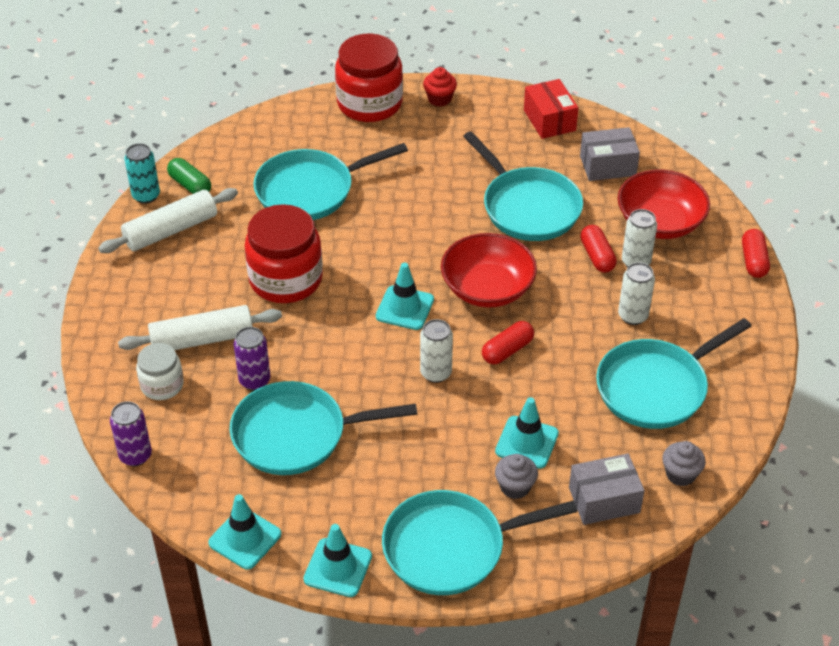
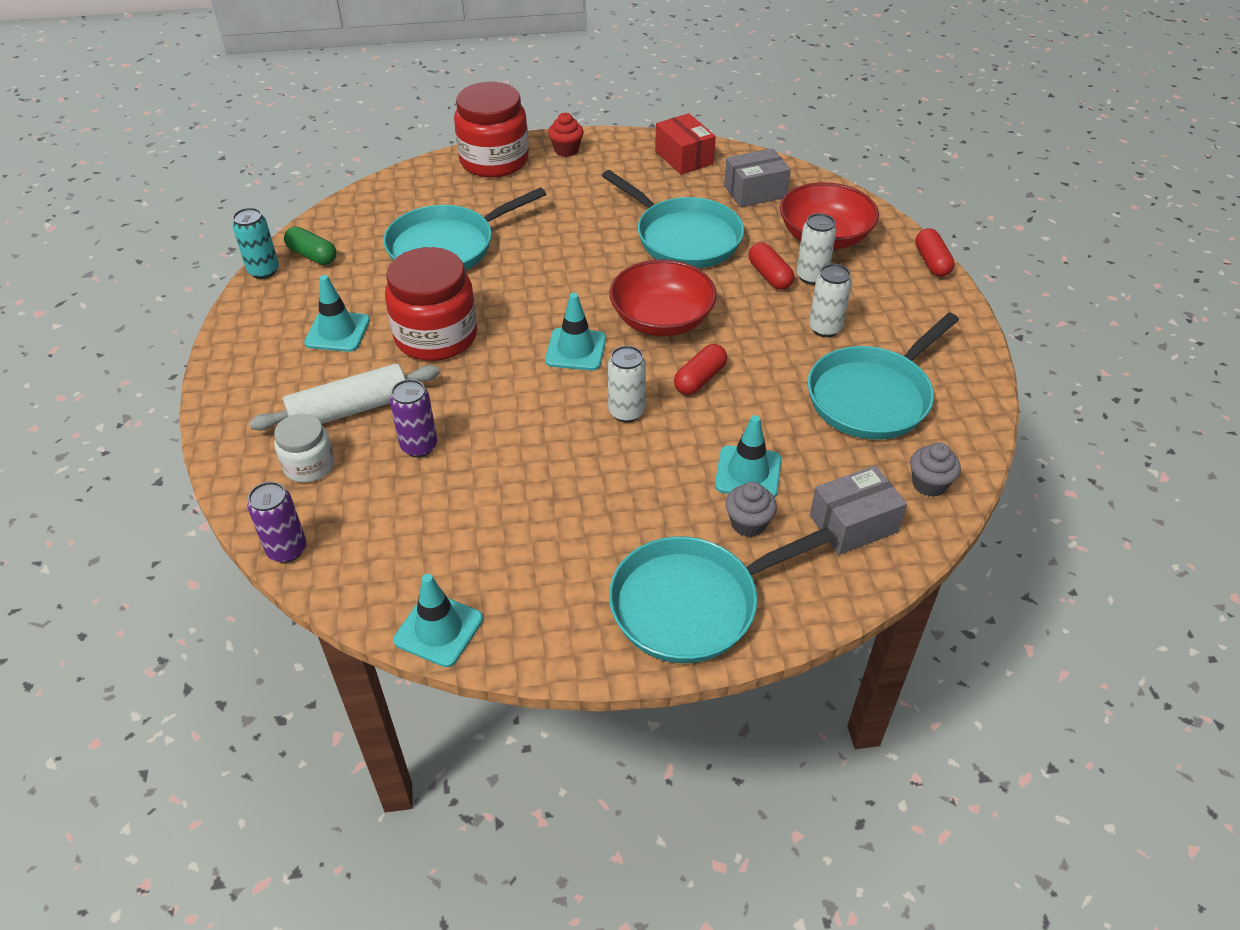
camera: 10 degrees left, 0 degrees up
white rolling pin [98,188,238,253] -> none
turquoise pan [230,381,417,475] -> none
turquoise traffic cone [303,524,372,597] -> turquoise traffic cone moved to [304,275,370,352]

